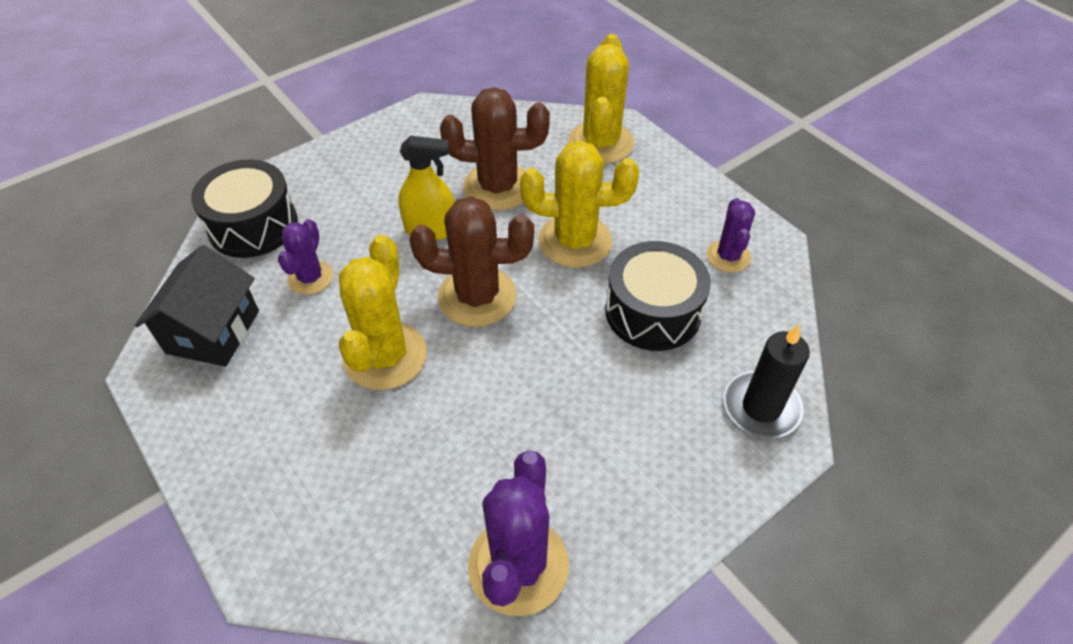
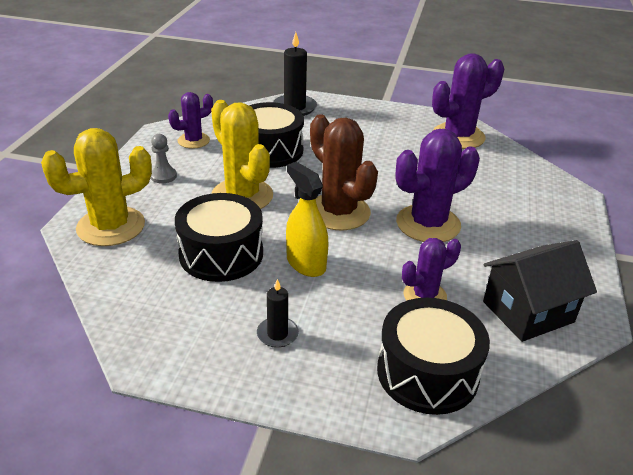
camera: 130 degrees left, 15 degrees down
yellow cactus [339,235,427,390] -> purple cactus [395,129,480,242]
brown cactus [440,87,550,211] -> black drum [175,193,263,282]
none -> grey pawn [151,134,177,183]
none -> black candle [257,279,299,348]

